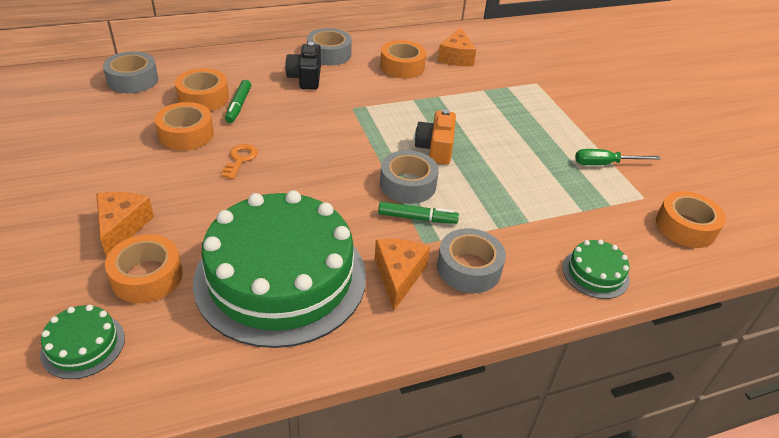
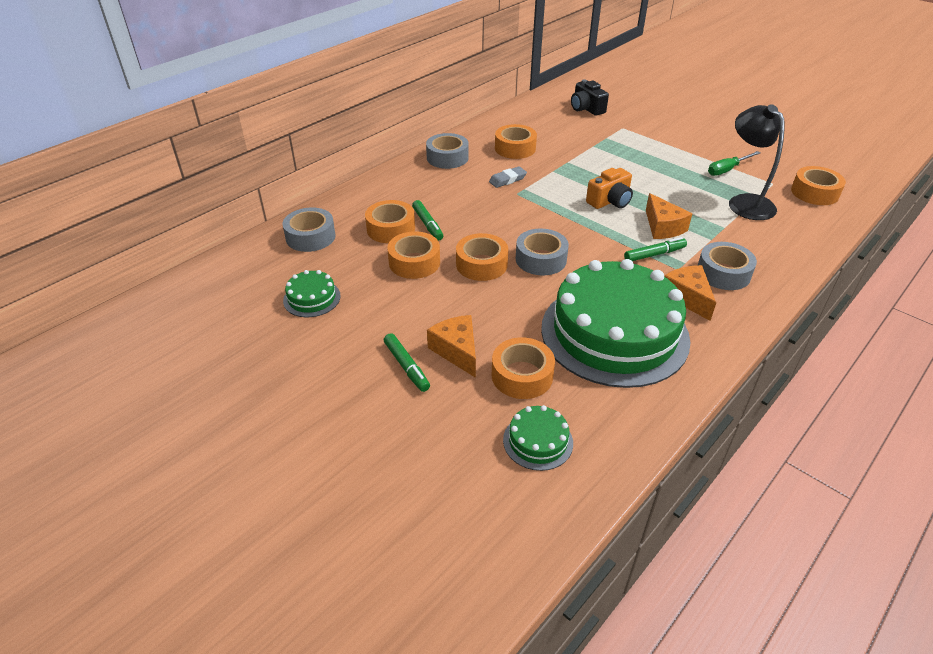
camera: 25 degrees left, 0 degrees up
orange key [222,144,258,179] -> orange tape [456,233,508,281]
black camera [285,42,321,90] -> black camera moved to [571,79,609,116]
grey tape [380,150,439,204] -> grey tape moved to [516,229,569,275]
orange camera [415,109,456,165] -> orange camera turned 105 degrees counterclockwise [586,168,633,209]
orange cheese [438,27,476,66] -> orange cheese moved to [646,193,692,239]
green cake [562,239,630,299] -> green cake moved to [283,270,341,317]
none -> green marker [384,333,430,392]
none -> grey eraser [489,166,527,188]
none -> black lamp [729,104,785,220]

